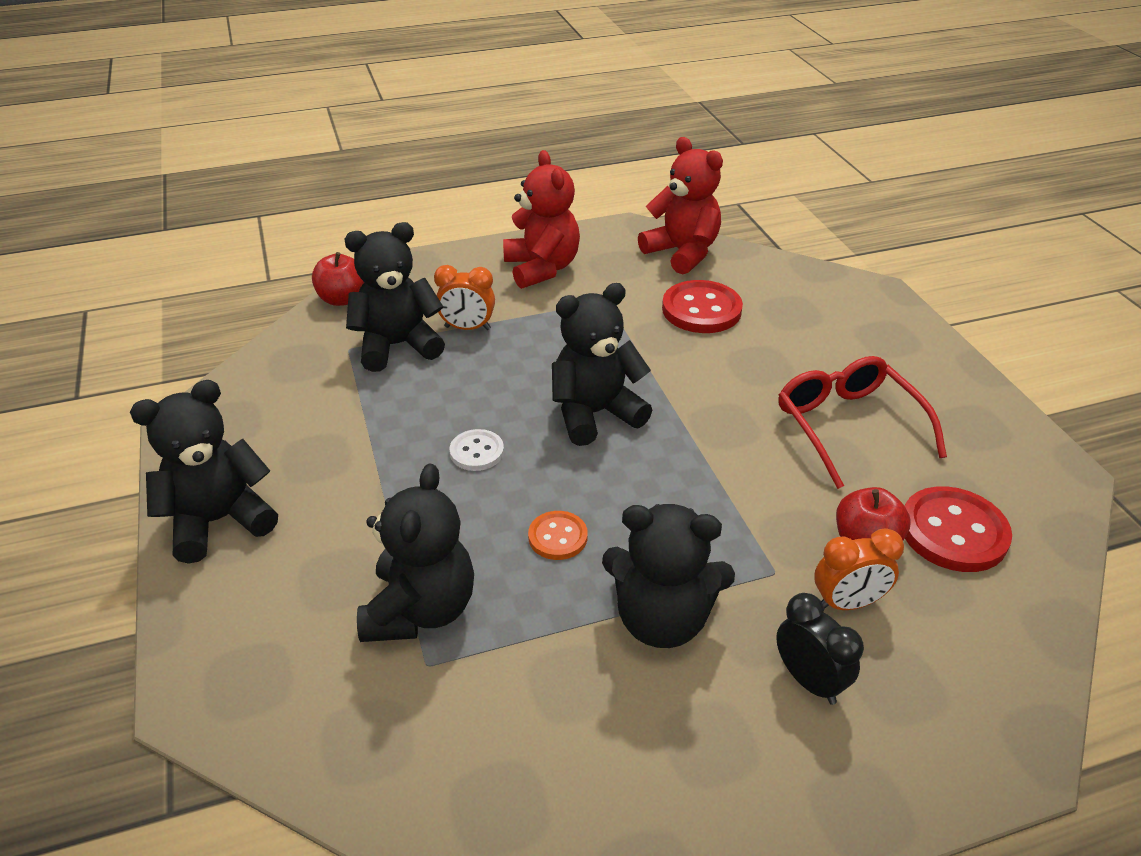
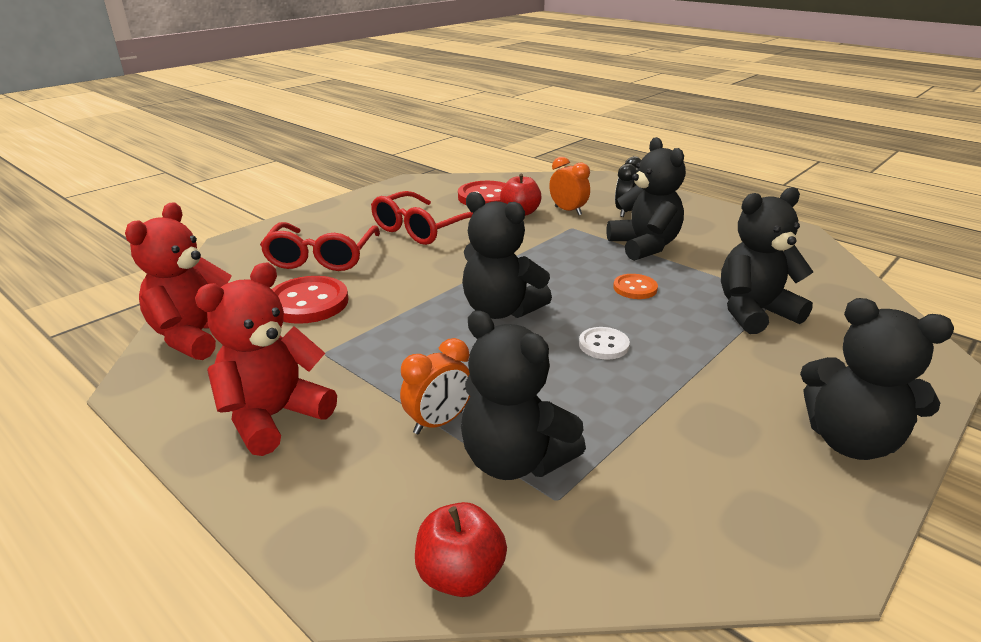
camera: 120 degrees left, 10 degrees down
orange clock [434,265,495,330] -> orange clock turned 75 degrees clockwise [400,338,470,434]
none -> red glasses [260,222,380,271]

